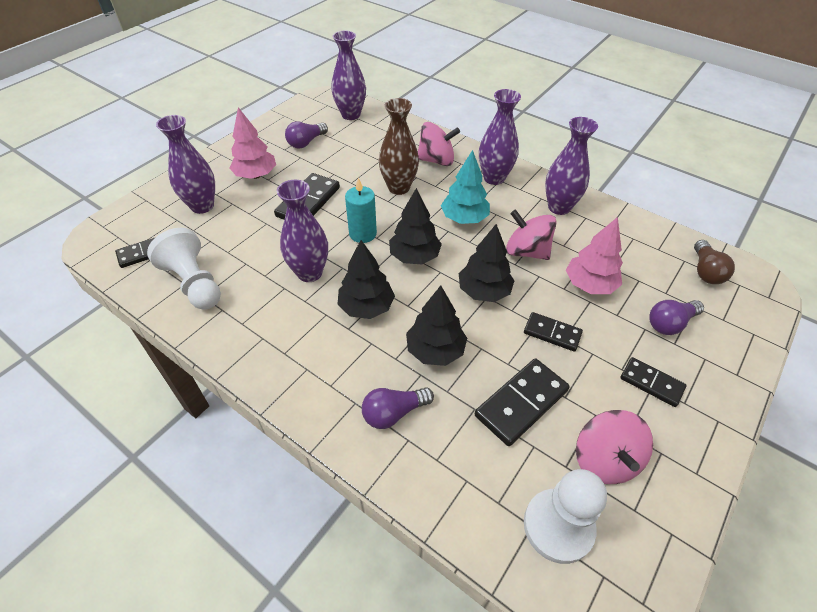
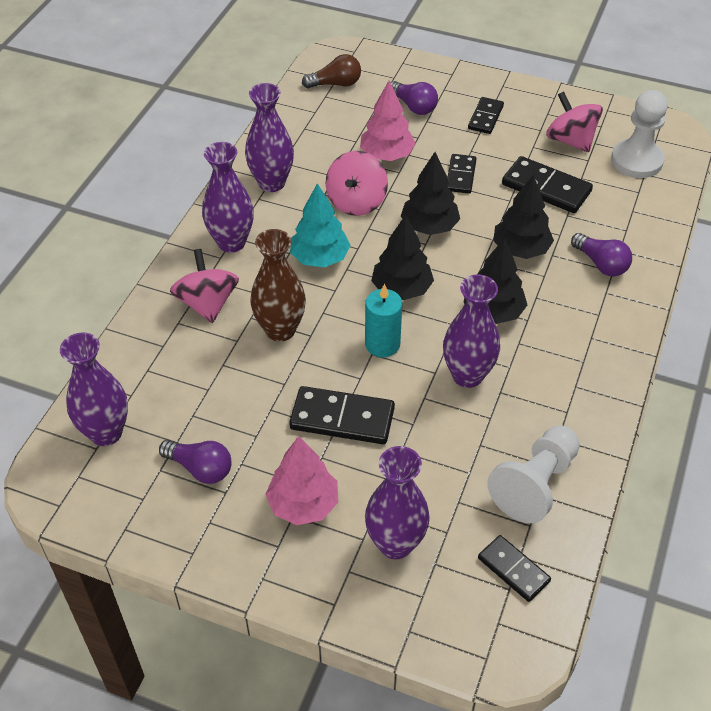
camera: 105 degrees left, 0 degrees up
pink spinning top [576,410,653,484] -> pink spinning top turned 105 degrees counterclockwise [546,91,603,152]

